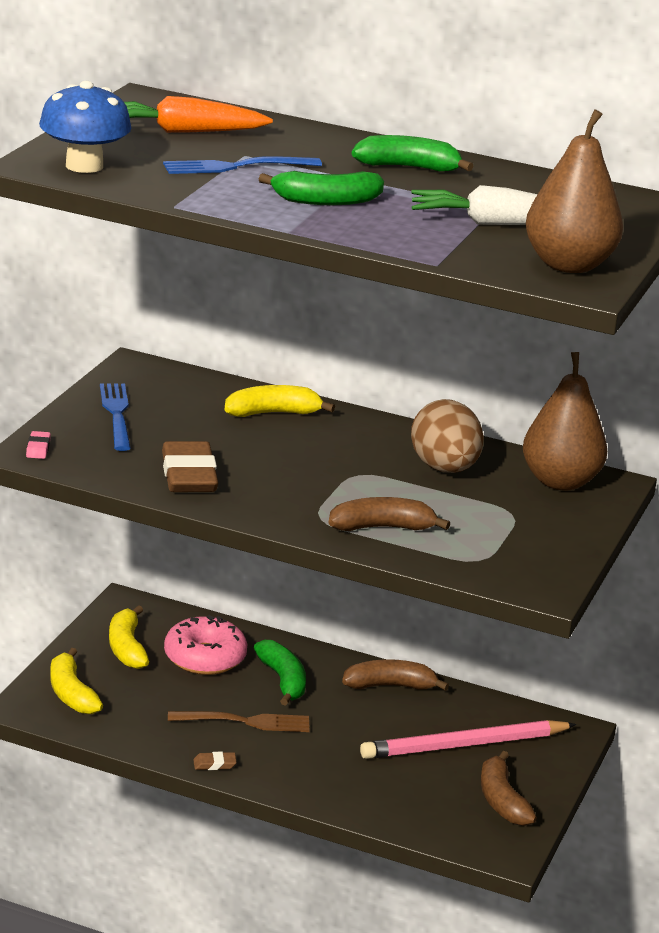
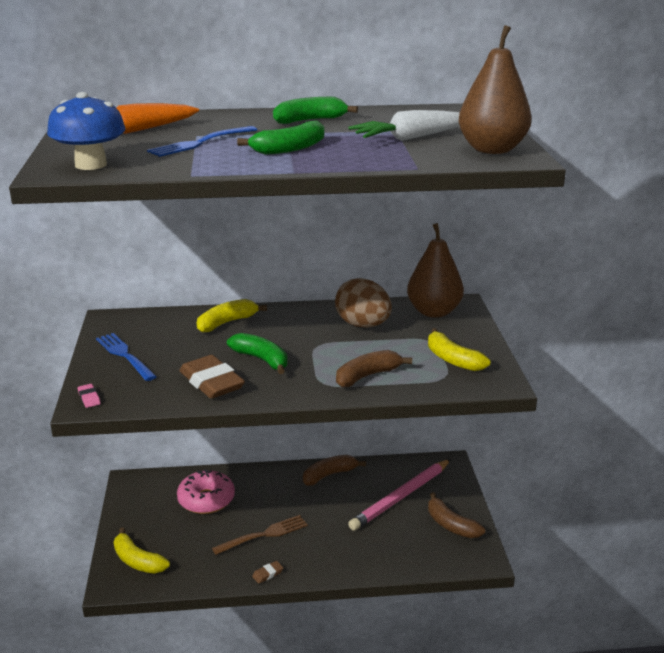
camera: 25 degrees left, 0 degrees up
yellow banana [109,605,149,669] -> yellow banana moved to [428,328,490,371]
green banana [254,640,306,706] -> green banana moved to [227,333,288,374]

